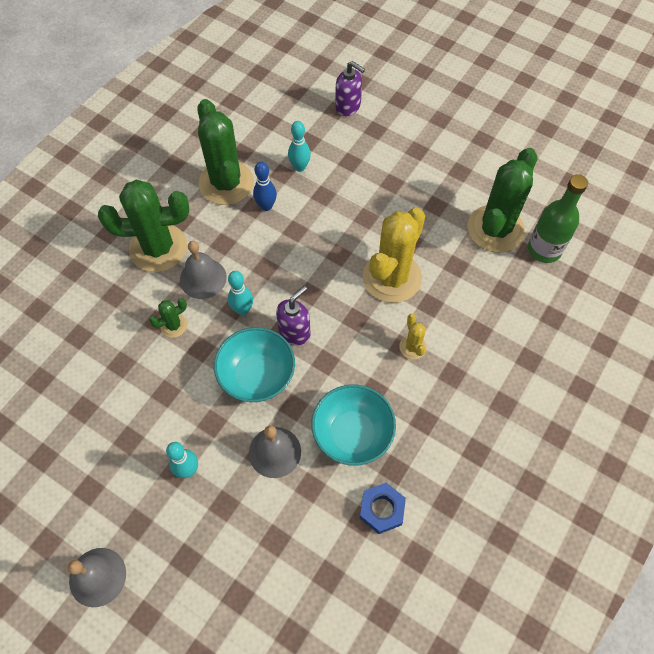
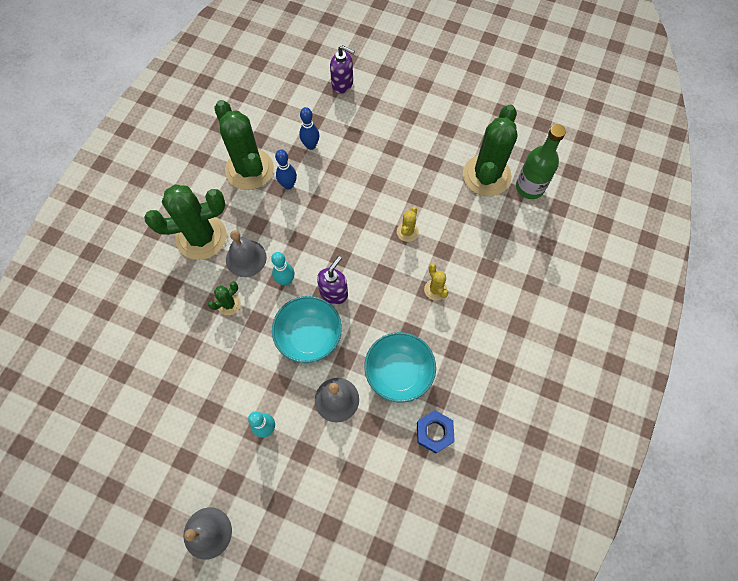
camera: 10 degrees left, 5 degrees up
turquoise bowling pin [288,121,311,172] -> blue bowling pin [299,107,319,150]
yellow cactus [363,208,425,303] -> yellow cactus [397,207,419,242], size x0.44

